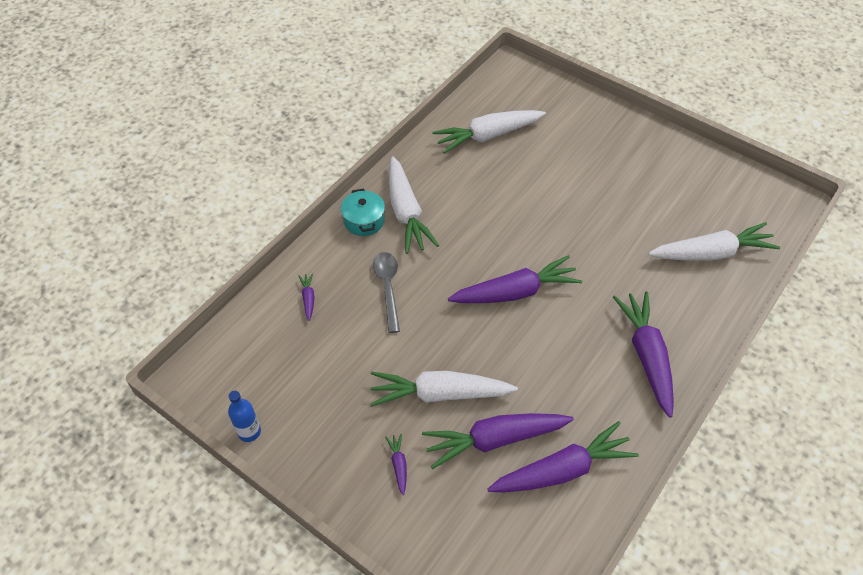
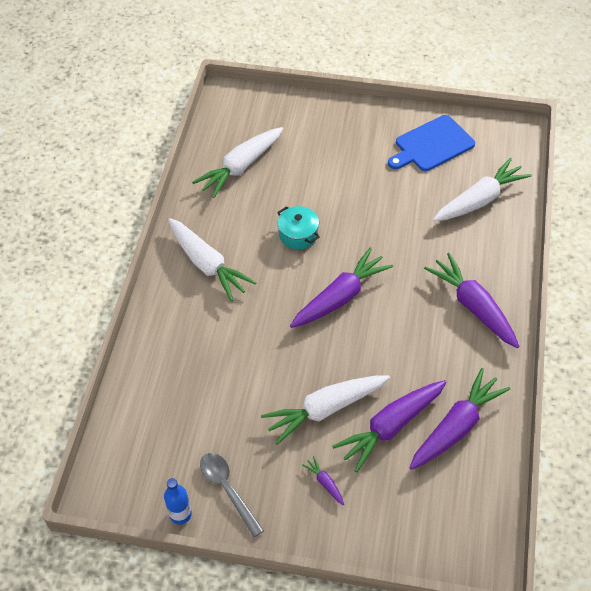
camera: 25 degrees left, 0 degrees up
purple carrot [298,273,315,321] -> none
turquoise pot [341,188,385,236] -> turquoise pot moved to [277,206,320,249]
grey spoon [373,252,400,333] -> grey spoon moved to [200,453,264,537]
none -> blue cutting board [388,115,475,171]

